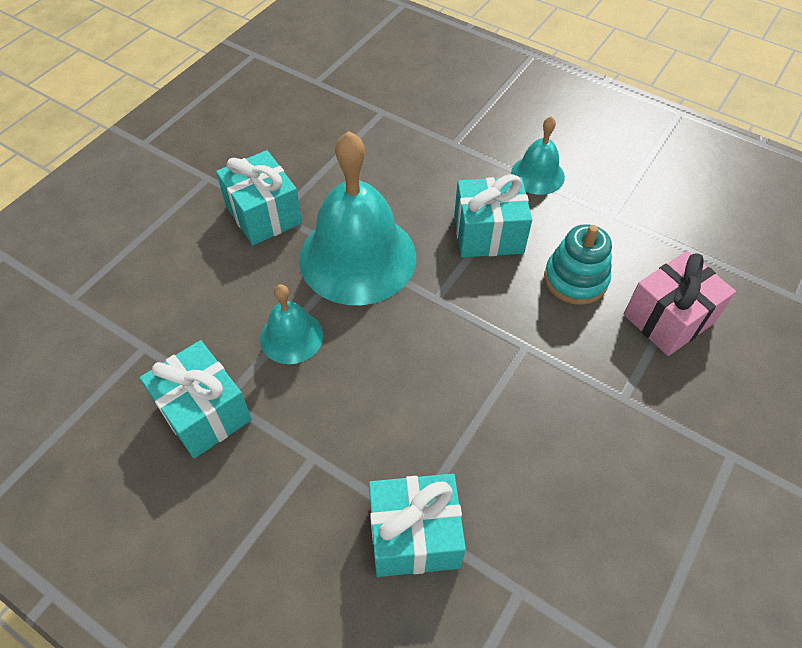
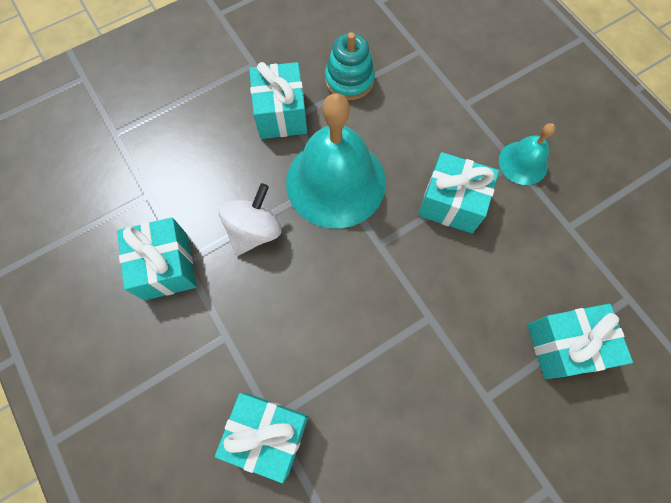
camera: 25 degrees right, 15 degrees up
turquoise bell [260,284,323,364] -> white spinning top [219,183,282,256]
turquoise stacking toy [544,224,612,305] -> turquoise stacking toy moved to [325,32,375,100]
pink gift [624,251,736,356] -> turquoise gift [527,304,633,379]

